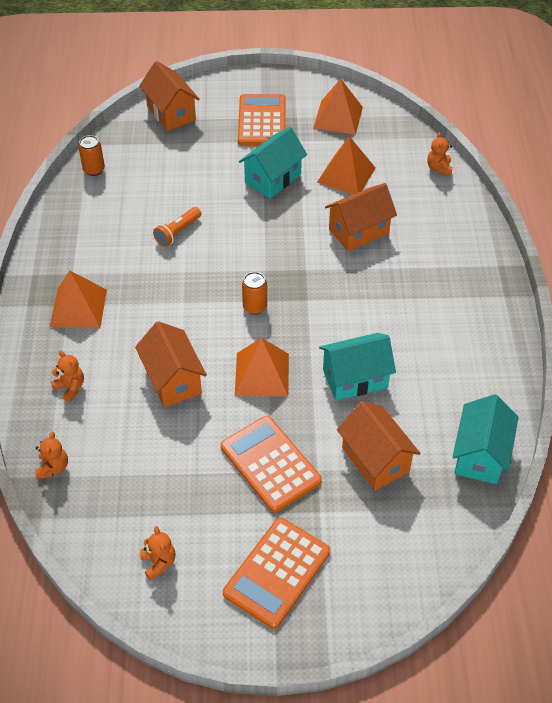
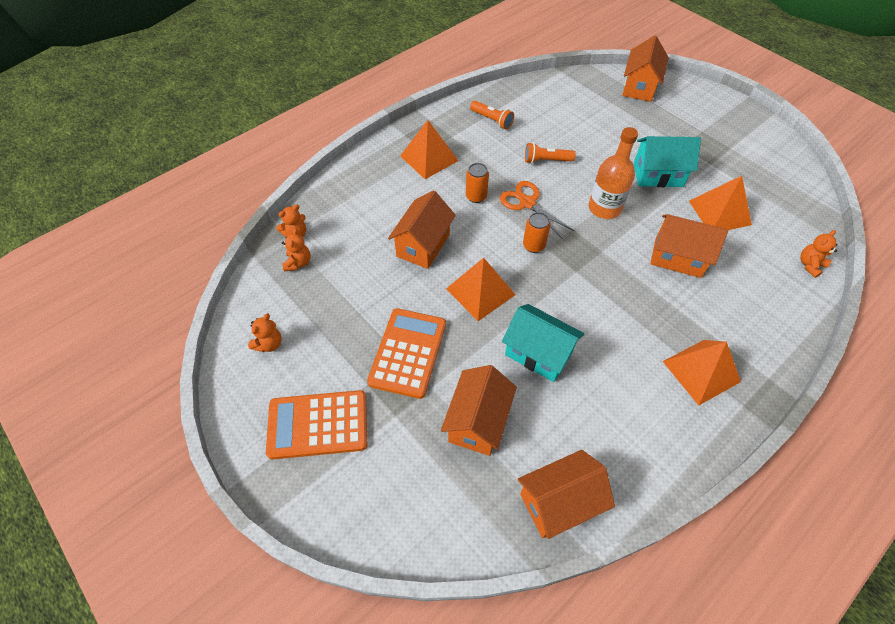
camera: 50 degrees right, 5 degrees up
orange teddy bear [51,351,84,402] -> orange teddy bear moved to [282,228,311,272]
orange can [79,135,105,176] -> orange can moved to [466,163,489,203]
orange calculator [238,94,285,146] -> none
orange pyramid [313,78,363,135] -> orange pyramid moved to [663,340,741,405]
turquoise house [452,394,519,484] -> orange house [518,450,615,539]
none -> orange flashlight [470,101,514,130]
none -> orange scissors [500,181,574,239]
none -> orange bottle [589,127,638,219]

